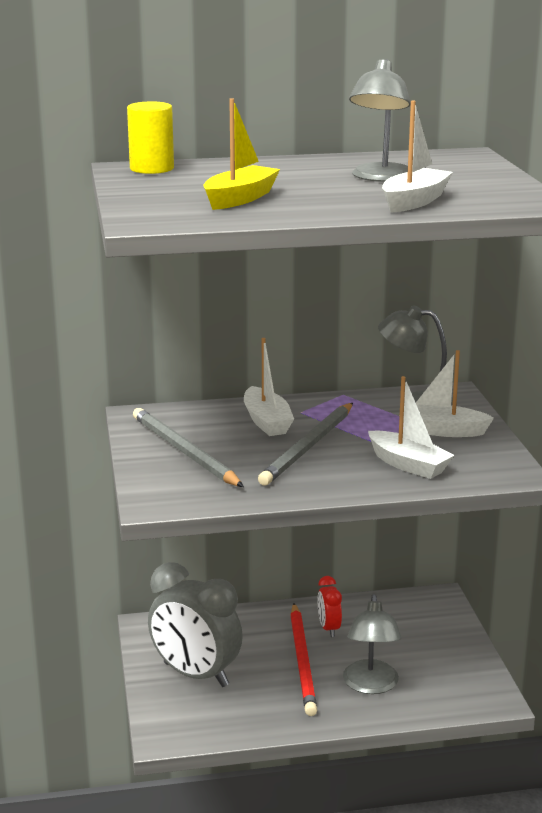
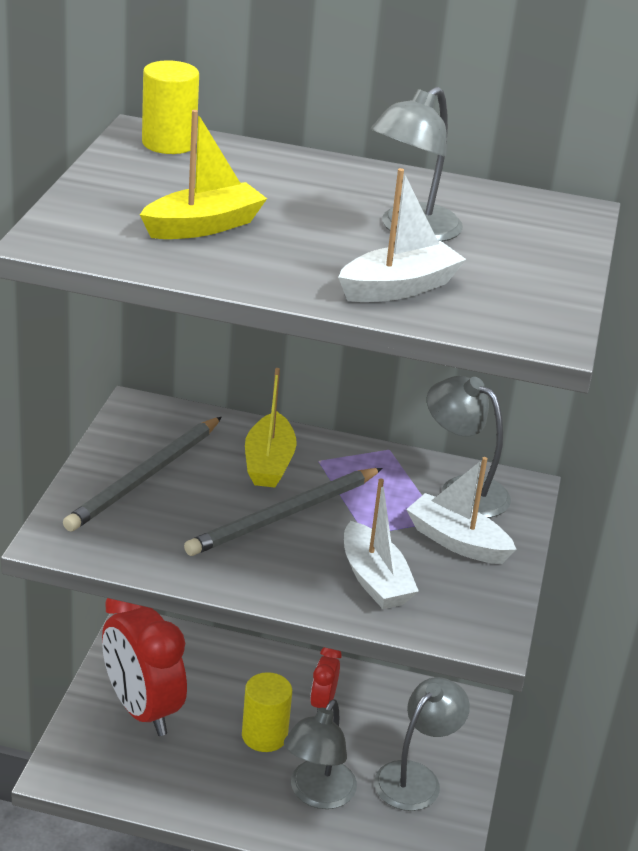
camera: 20 degrees right, 10 degrees up
grey pencil [133,408,244,487] -> grey pencil turned 135 degrees counterclockwise [63,417,221,531]
grey clock [148,562,243,687] -> red clock [102,598,187,736]
white boat [244,338,294,436] -> yellow boat [245,368,297,488]
red pencil [290,603,317,716] -> yellow cylinder [242,672,292,752]
none -> grey lamp [374,677,470,811]

